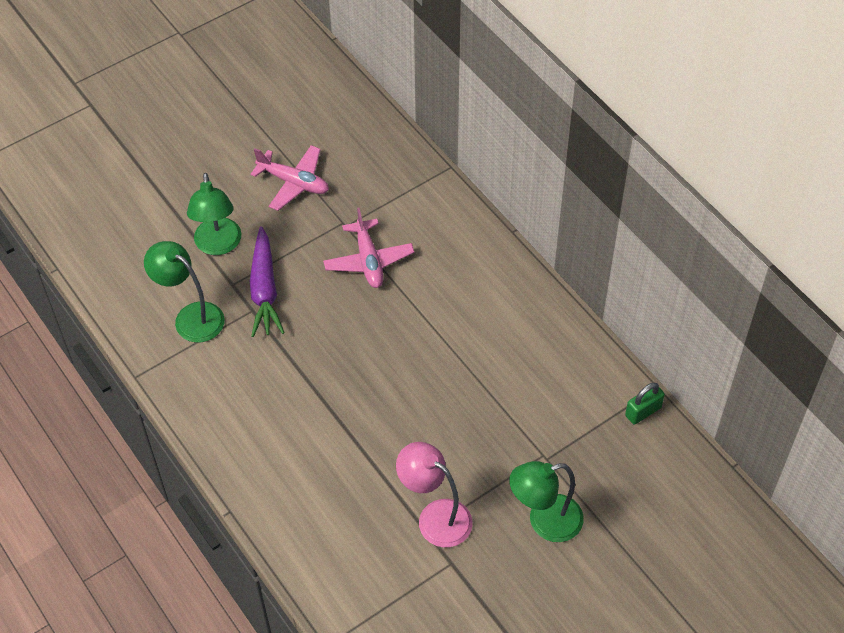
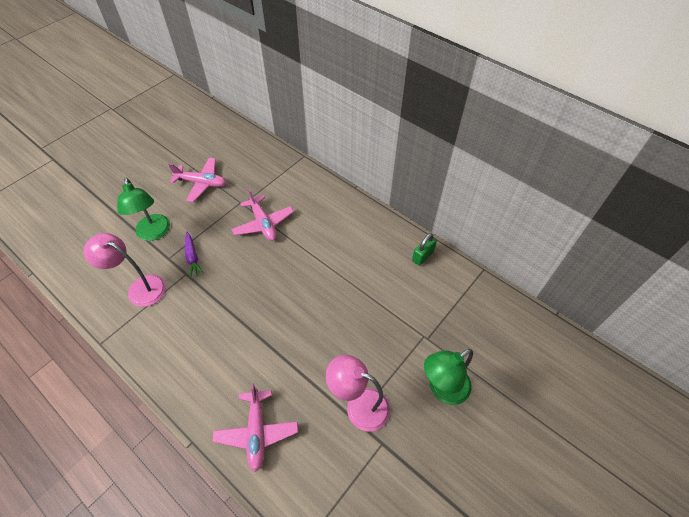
camera: 15 degrees left, 0 degrees up
green lamp [144,241,225,343] -> pink lamp [84,233,166,307]
purple carrot [250,226,285,337] -> purple carrot [185,231,204,279], size x0.60
green padlock [625,383,665,425] -> green padlock moved to [412,233,437,266]
none -> pink plane [213,383,298,472]

